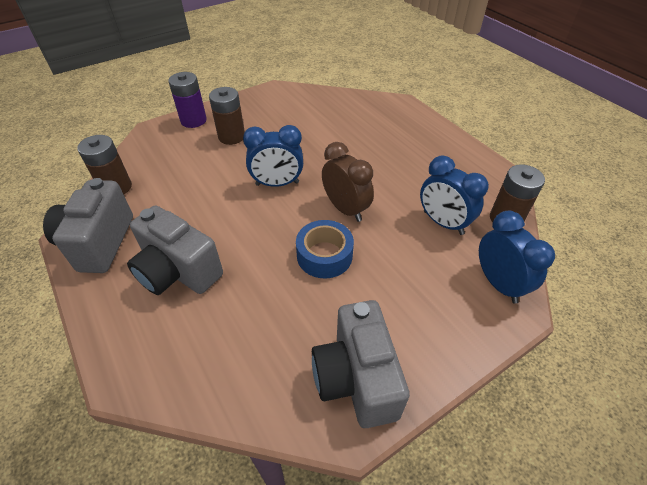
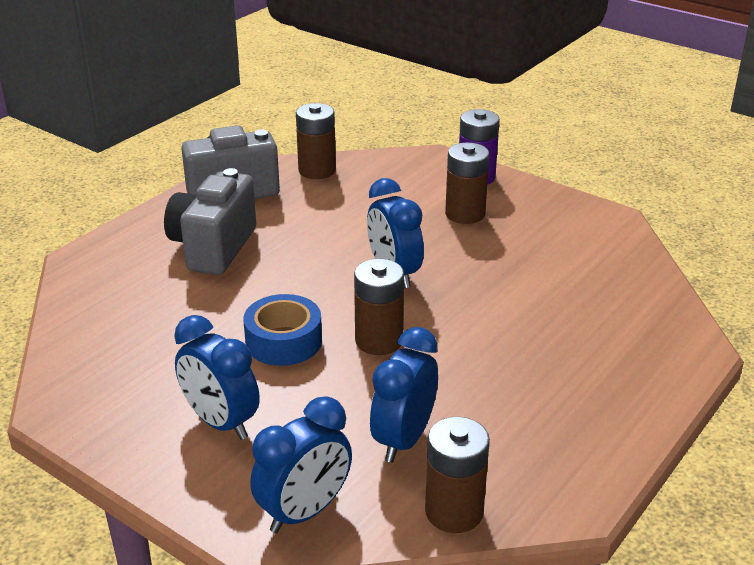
camera: 70 degrees right, 15 degrees down
grey camera [312,300,410,428] -> none
brown clock [322,142,374,222] -> brown battery [354,259,404,355]
none -> blue clock [174,315,260,440]

